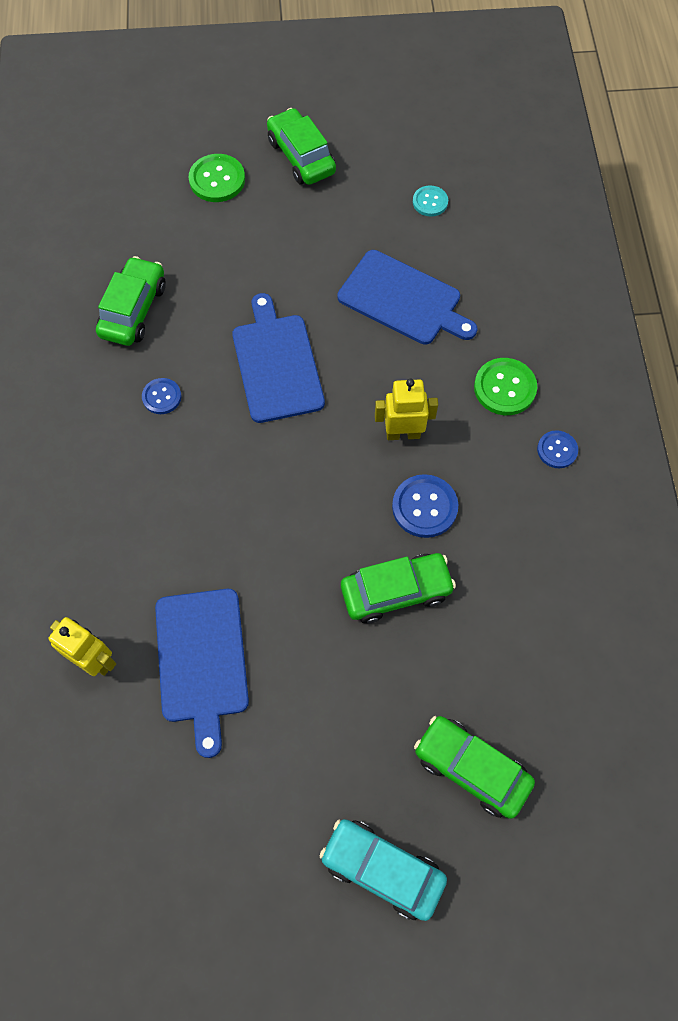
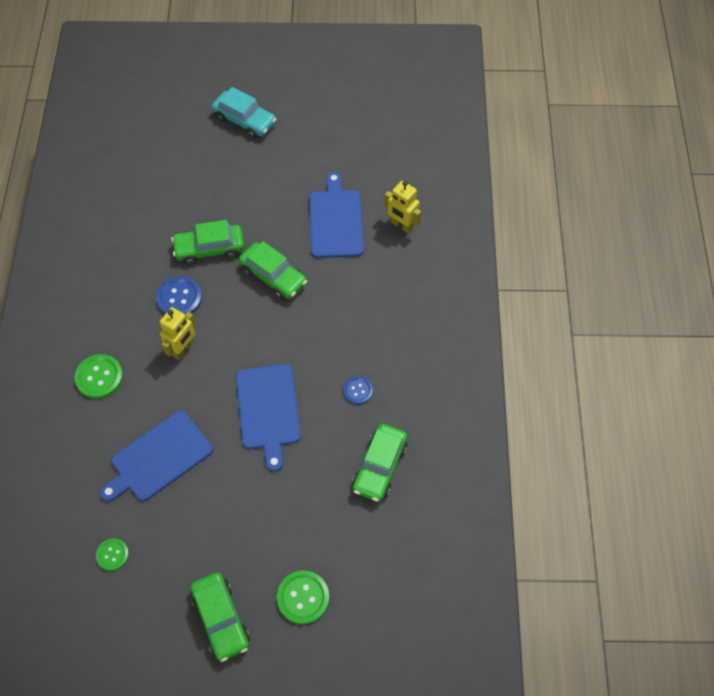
camera: 175 degrees left, 5 degrees down
blue cutting board [337,250,478,345] -> blue cutting board turned 75 degrees counterclockwise [100,410,213,502]
yellow robot [375,379,438,440] -> yellow robot turned 60 degrees counterclockwise [160,307,196,360]
turquoise button [413,185,448,217] -> green button [96,538,129,571]
green car [414,716,535,819] -> green car moved to [239,241,307,300]
blue button [537,430,578,468] -> none

